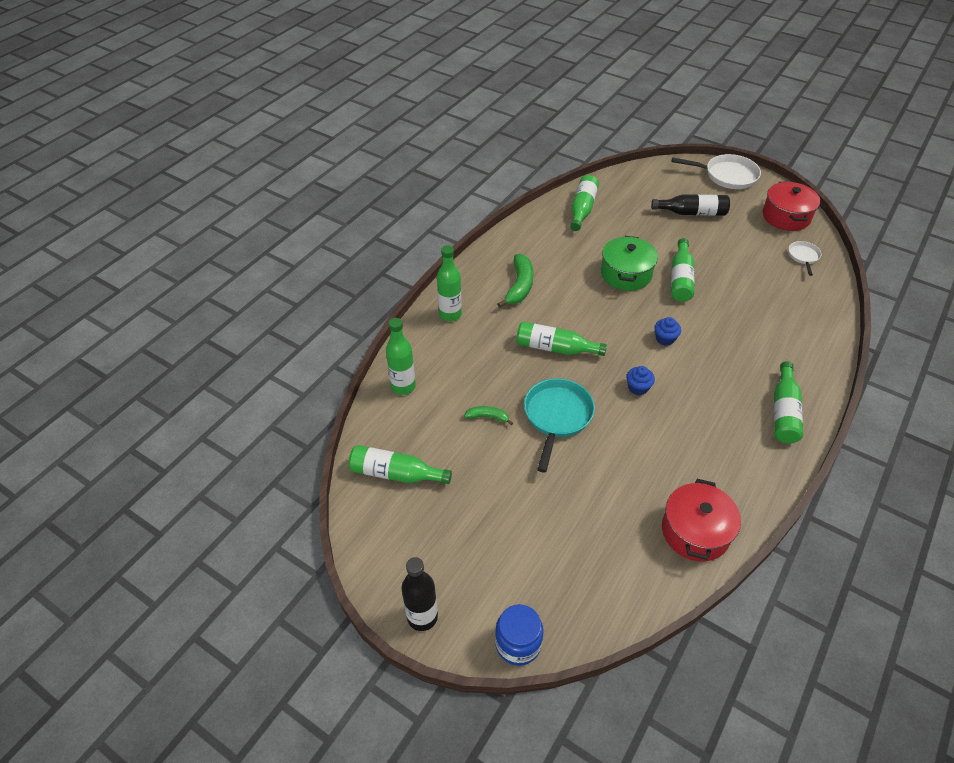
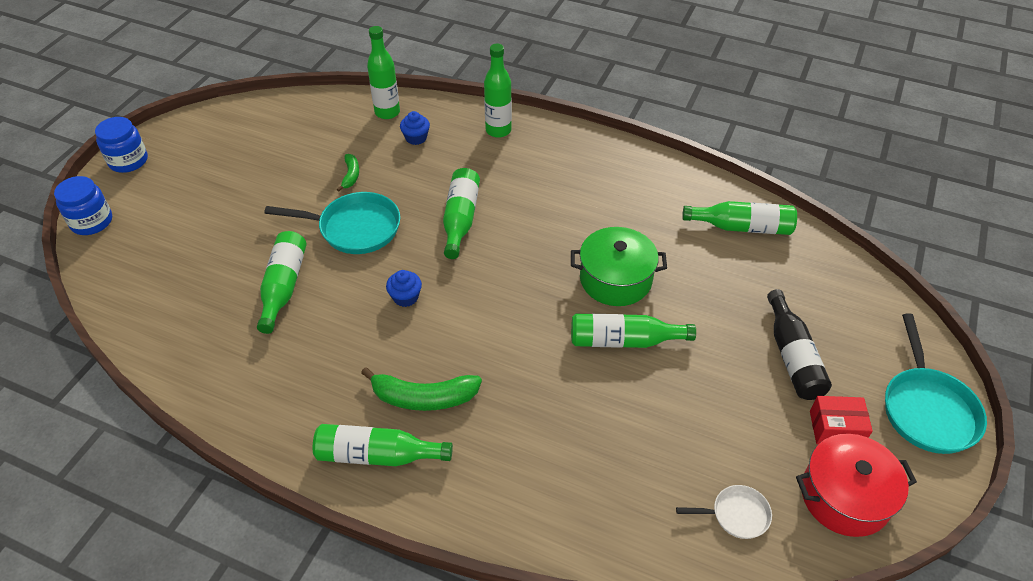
camera: 80 degrees right, 0 degrees up
green bottle [348,445,452,484] -> green bottle moved to [257,231,307,334]
black bottle [402,557,438,631] -> blue jar [95,117,148,173]
green banana [497,254,533,308] -> green banana moved to [361,367,482,411]
blue cupcake [654,317,681,346] -> blue cupcake moved to [400,111,430,145]
red pot [662,479,741,562] -> none
white pan [672,154,761,189] -> turquoise pan [885,313,987,454]
none -> red box [810,396,873,445]

